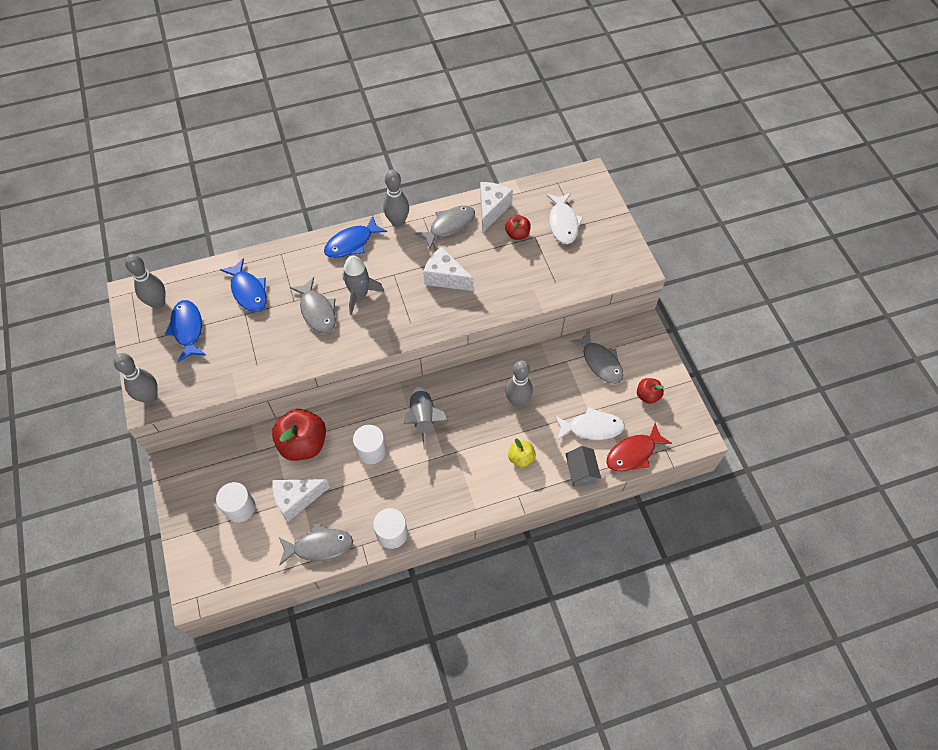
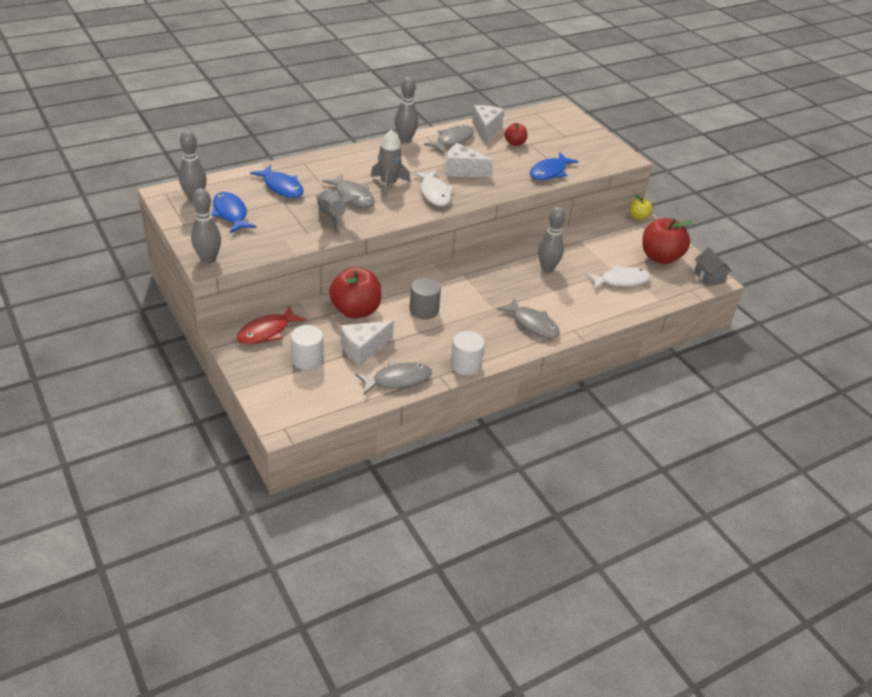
camera: 15 degrees left, 20 degrees down
blue fish [324,216,387,258] -> blue fish moved to [530,153,579,180]
white cylinder [353,425,386,464] -> grey cylinder [409,278,441,319]
grey rocket [403,387,448,449] -> grey rocket moved to [316,190,361,235]
yellow apple [508,438,536,467] -> yellow apple moved to [629,194,653,220]
white fish [547,193,583,244] -> white fish moved to [414,170,453,206]
grey house [566,446,601,487] -> grey house moved to [694,247,732,286]
grey fish [569,329,623,384] -> grey fish moved to [497,298,560,339]
red fish [606,423,672,472] -> red fish moved to [237,306,306,344]
red apple [637,378,664,404] -> red apple [642,218,693,264], size x1.93

